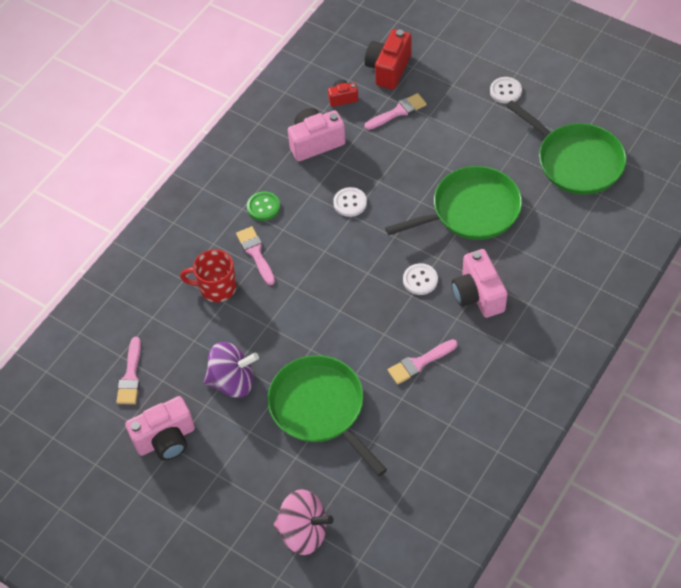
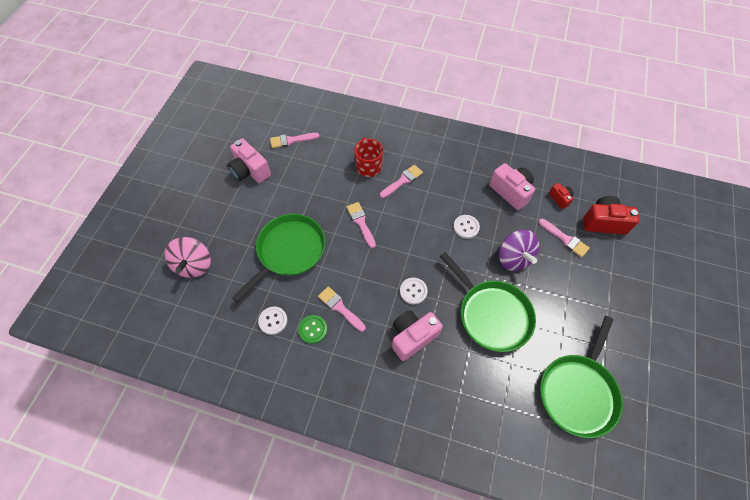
camera: 70 degrees right, 5 degrees up
purple spinning top [204,342,259,398] -> purple spinning top moved to [499,230,539,271]
green button [247,191,280,221] -> green button moved to [298,315,327,344]
white button [490,77,522,104] -> white button moved to [258,307,287,335]
none -> pink brush [347,202,376,248]

